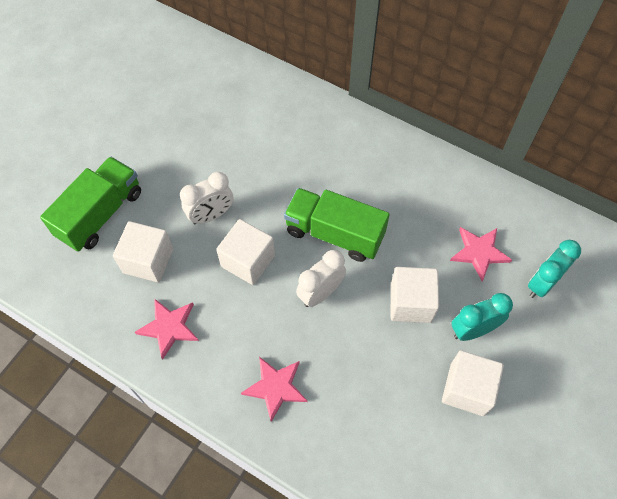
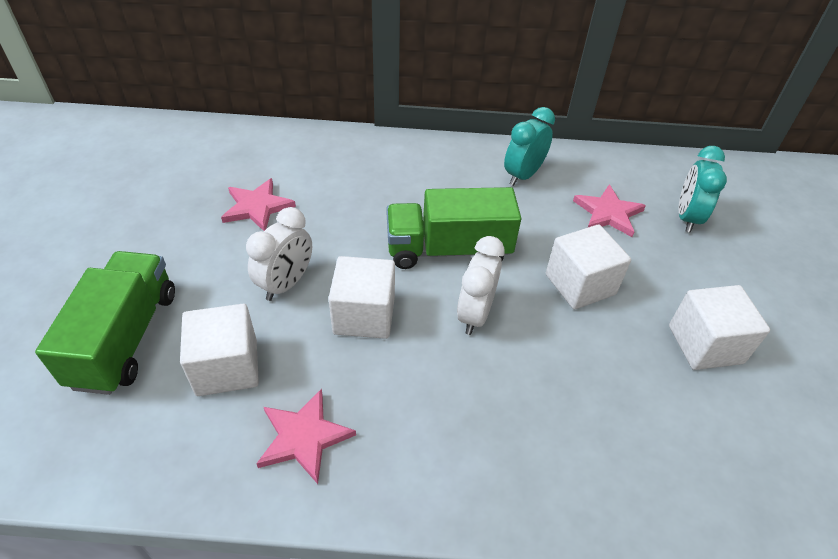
camera: 30 degrees left, 15 degrees down
pink star [241,357,307,422] -> pink star moved to [221,178,296,231]
turquoise clock [452,293,513,341] -> turquoise clock moved to [504,107,555,186]

